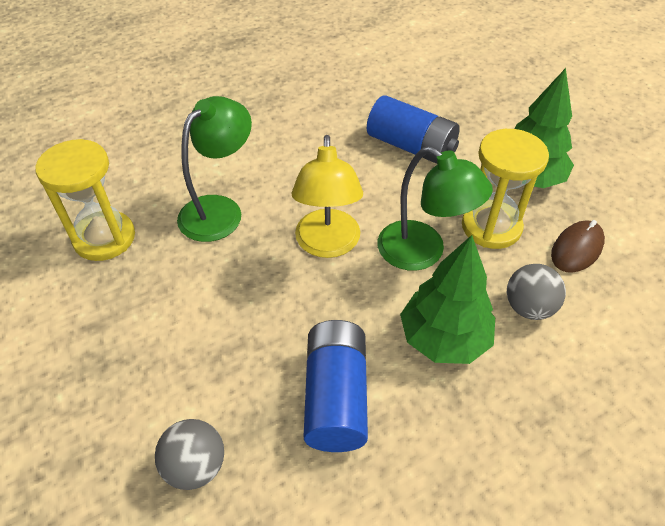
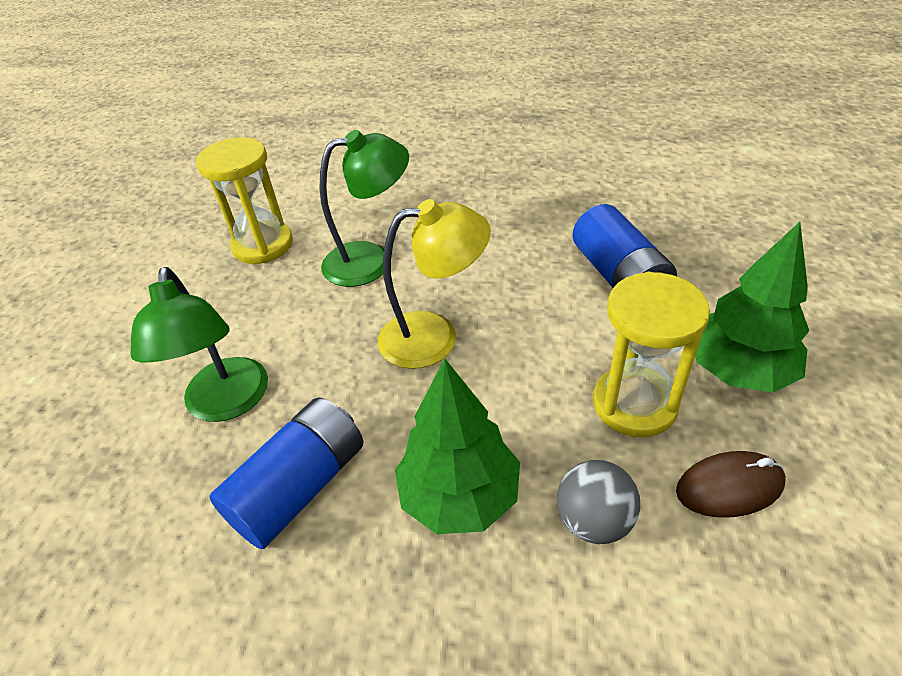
camera: 40 degrees right, 5 degrees down
grey ball [155,419,224,490] -> none
yellow lamp [292,135,363,258] -> yellow lamp turned 135 degrees counterclockwise [378,199,491,369]
green lamp [377,146,493,271] -> green lamp moved to [130,267,268,422]

